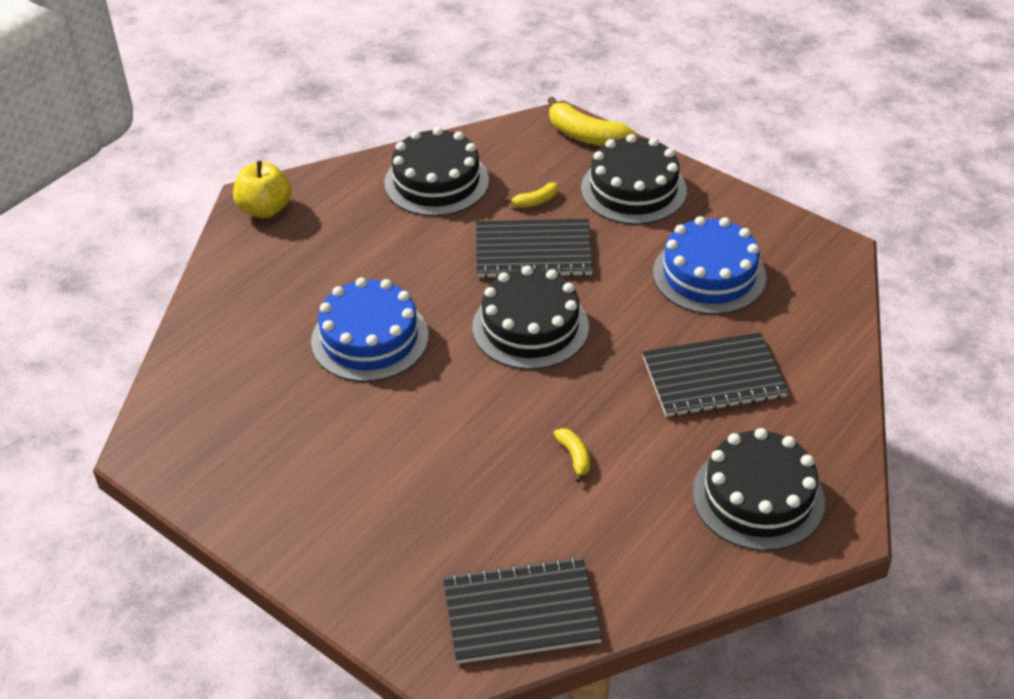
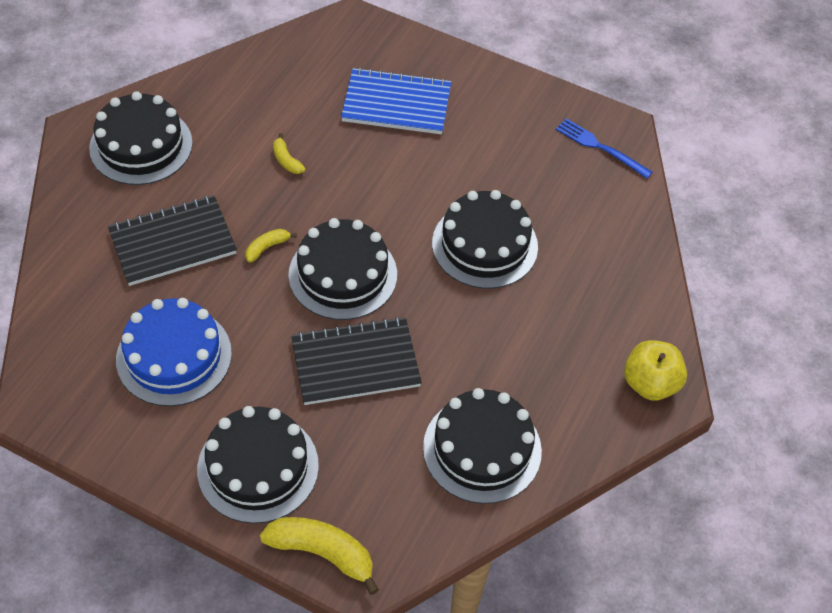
camera: 165 degrees right, 10 degrees up
blue cake [311,277,429,382] -> black cake [432,190,538,289]
black notebook [443,557,603,664] -> none
yellow banana [505,182,558,208] -> yellow banana moved to [245,229,297,263]
none -> blue notebook [341,67,451,134]
none -> blue fork [556,119,653,178]

